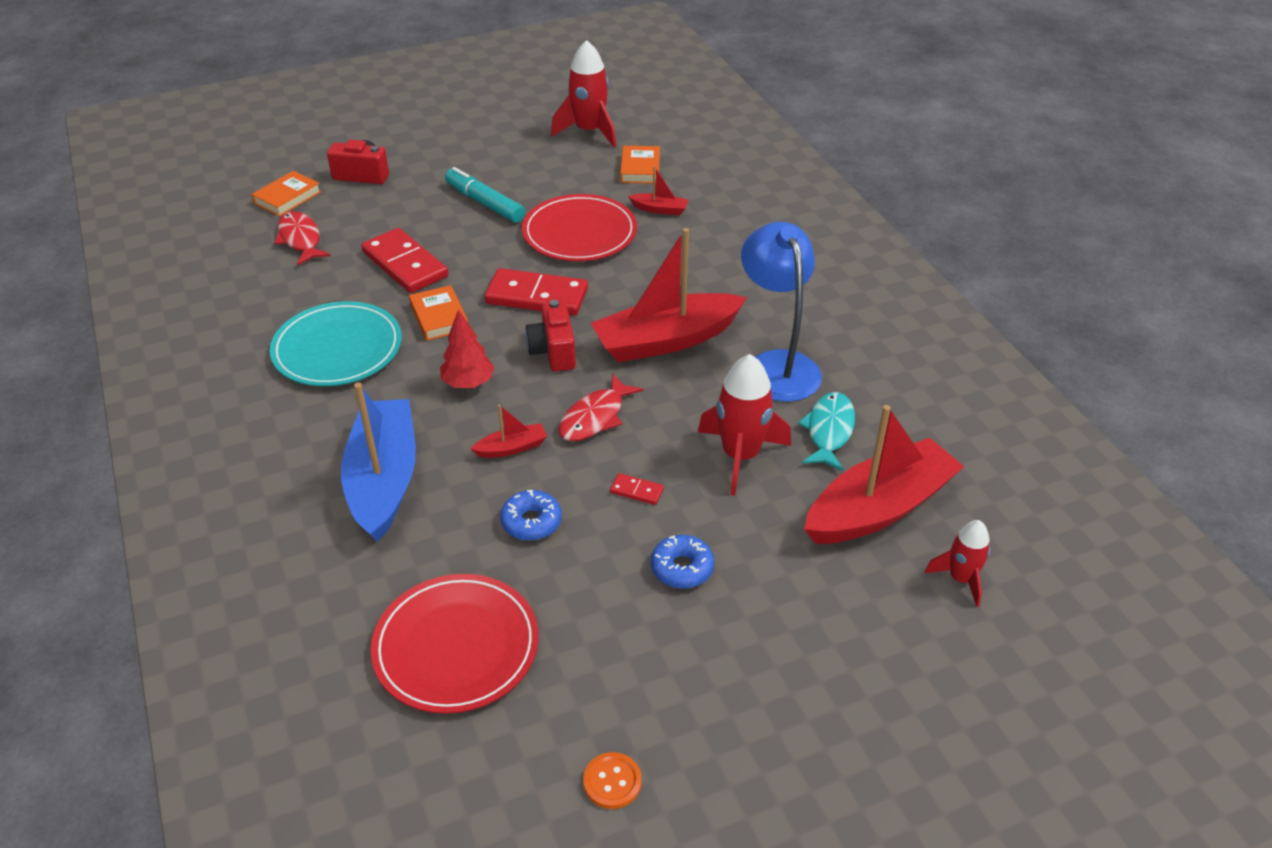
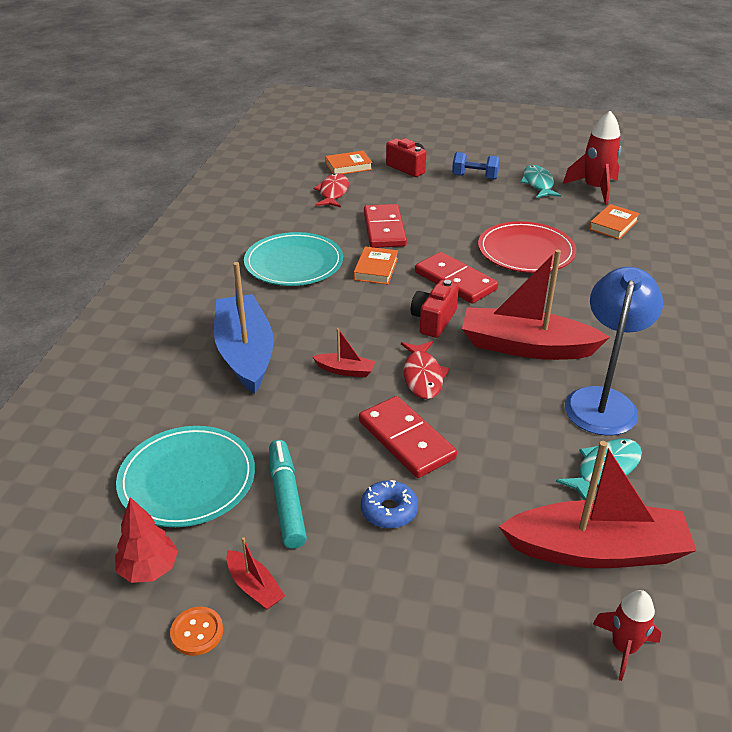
camera: 35 degrees right, 5 degrees down
blue boat [341,383,416,542] -> blue boat turned 45 degrees counterclockwise [214,262,274,394]
red plate [371,574,539,714] -> turquoise plate [116,426,255,527]
red tree [440,309,495,388] -> red tree moved to [115,497,178,583]
turquoise marker [445,167,525,223] -> turquoise marker moved to [269,440,307,549]
blue donut [500,490,562,541] -> none
red fish [558,374,644,441] -> red fish turned 75 degrees counterclockwise [401,341,450,399]
red domino [610,473,664,505] -> red domino [359,396,457,478], size x2.30
red boat [628,166,689,215] -> red boat moved to [226,537,285,610]
red rocket [698,354,791,496] -> none
none -> blue dumbbell [452,152,500,179]
none -> turquoise fish [520,165,561,198]

